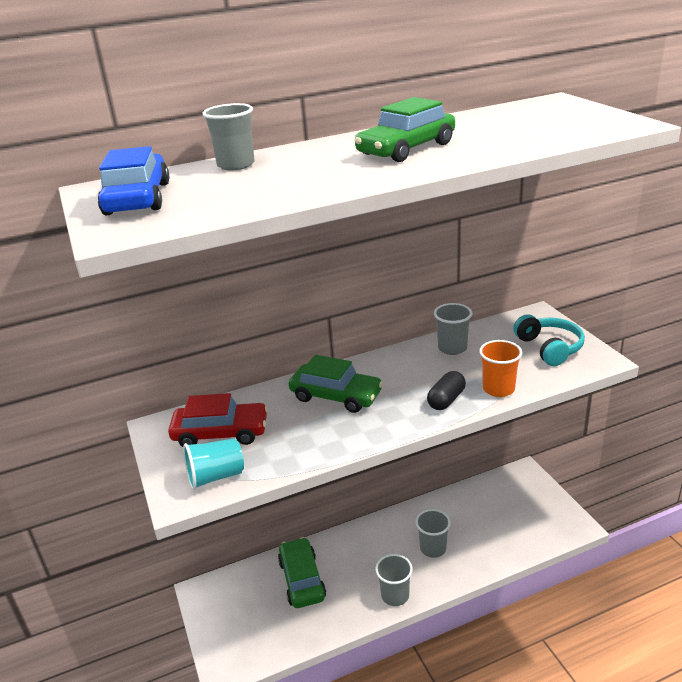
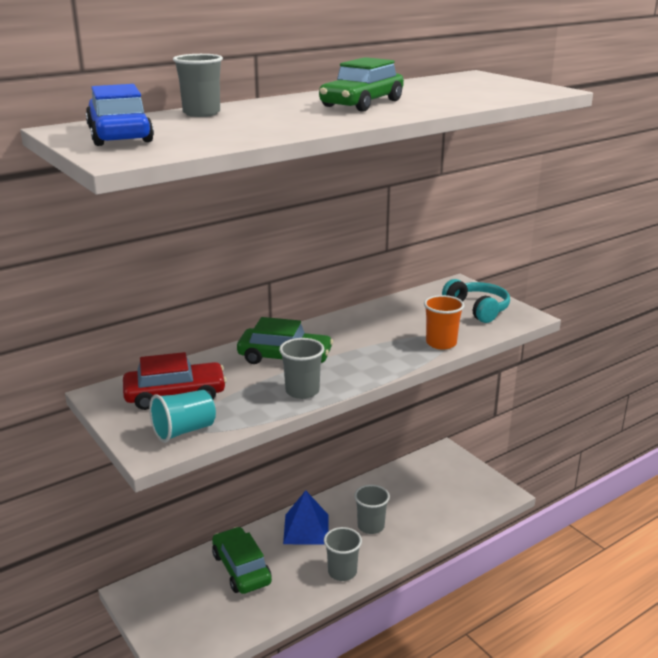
camera: 15 degrees left, 5 degrees down
black capsule [427,371,466,410] -> none
grey cup [434,303,472,355] -> grey cup moved to [279,338,324,399]
none -> blue pyramid [283,490,329,544]

